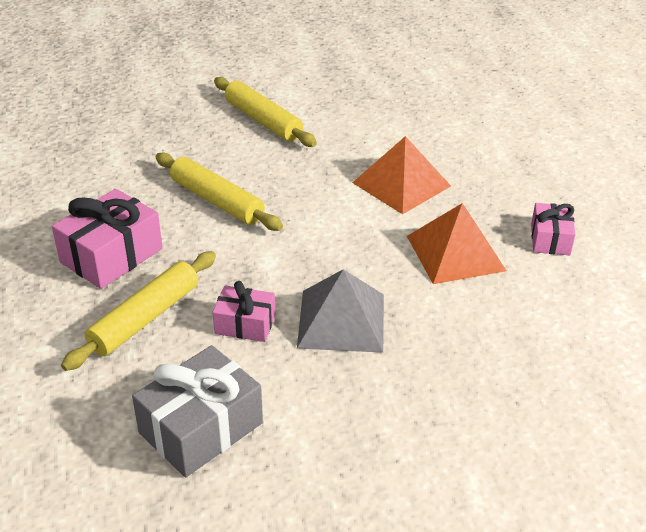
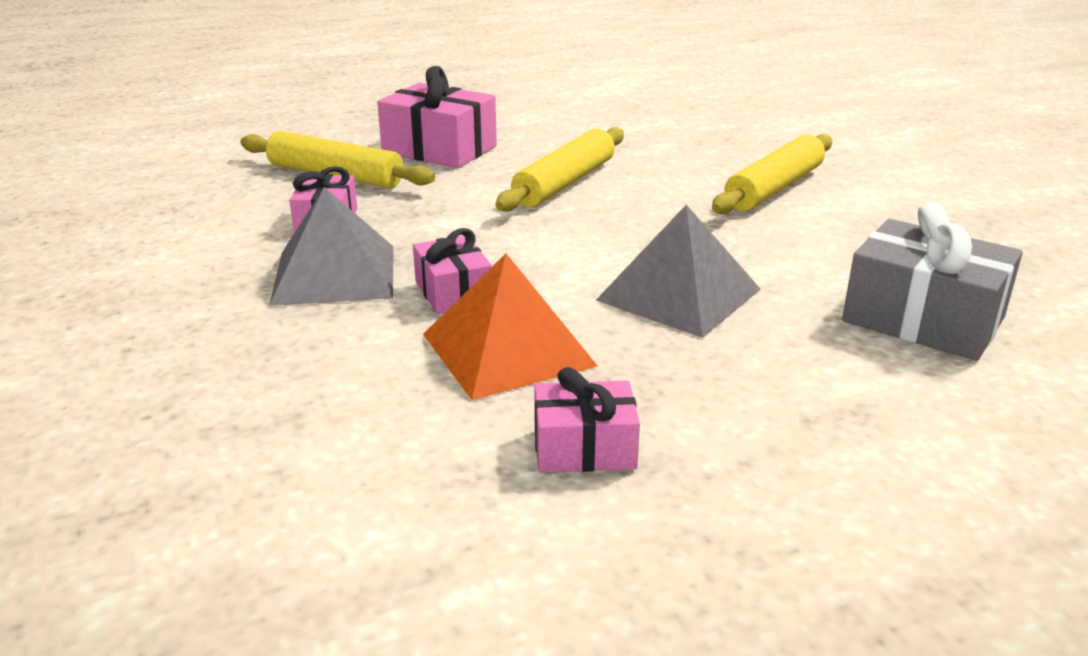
camera: 80 degrees right, 10 degrees down
grey gift [132,345,263,477] -> grey gift moved to [842,202,1023,361]
orange pyramid [352,136,451,214] -> grey pyramid [596,205,761,338]
none -> pink gift [413,228,492,314]

